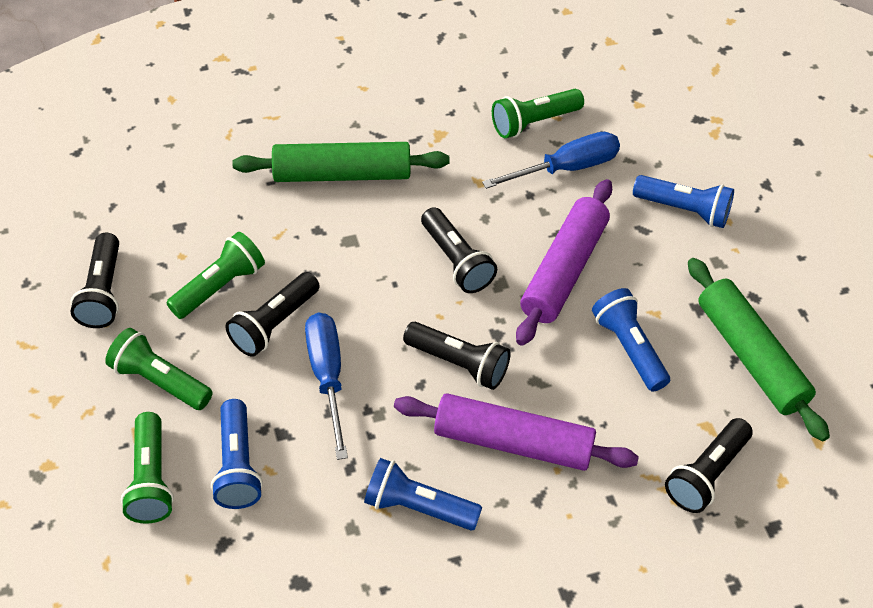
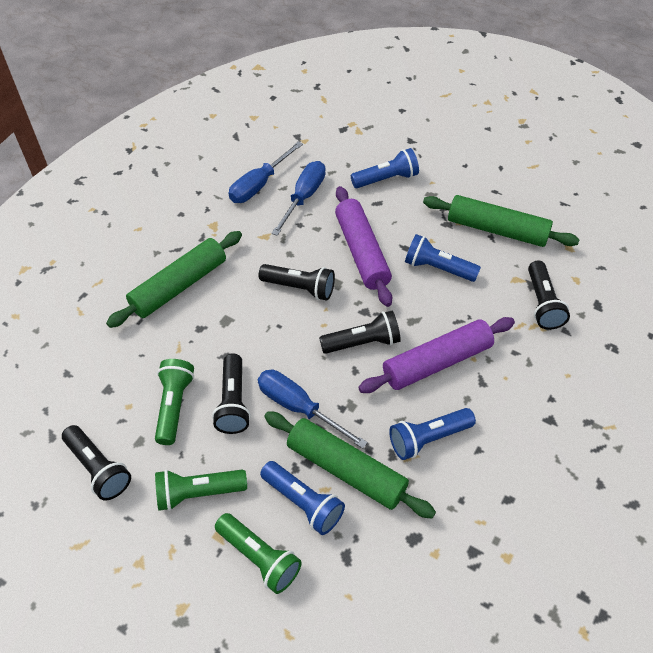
camera: 40 degrees left, 0 degrees up
green flashlight [492,89,584,138] -> blue screwdriver [229,142,303,203]
none -> green rolling pin [264,411,436,518]

